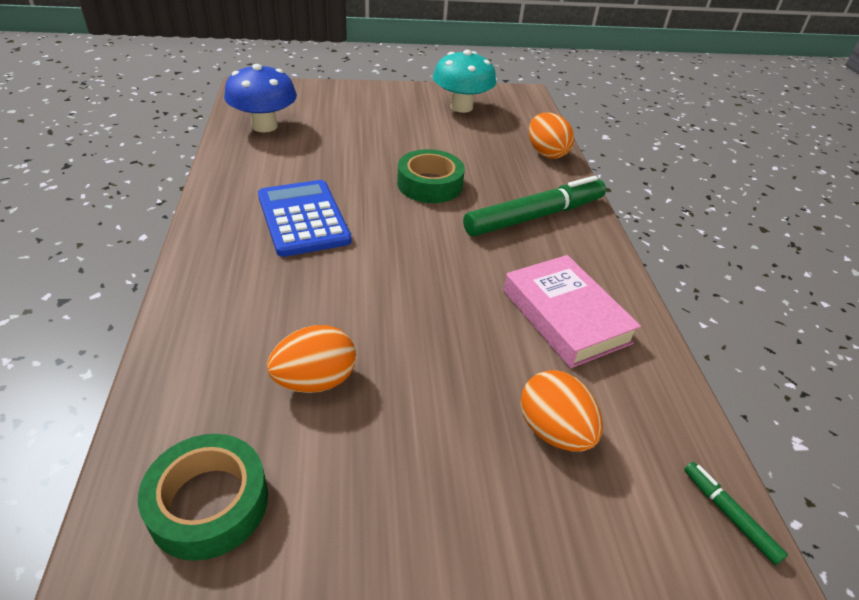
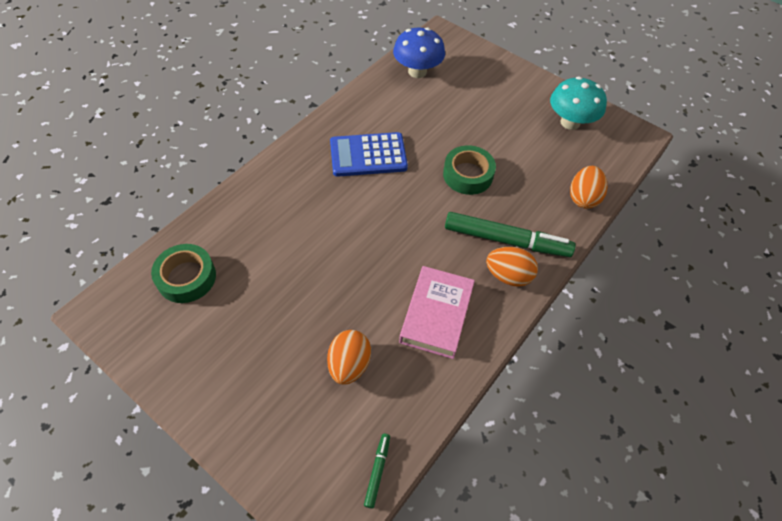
camera: 45 degrees right, 15 degrees up
blue calculator [258,180,352,257] -> blue calculator turned 120 degrees counterclockwise [330,132,408,177]
orange egg [267,325,356,393] -> orange egg moved to [486,247,538,287]

